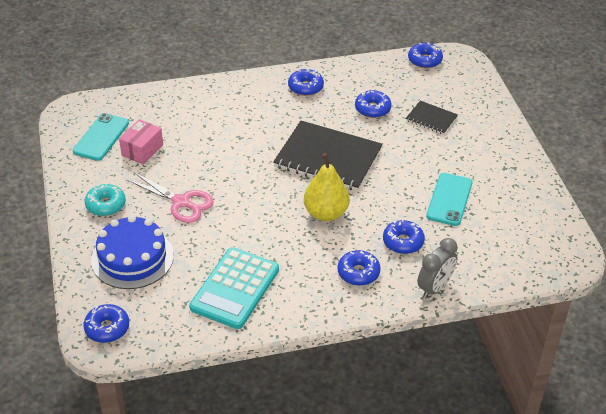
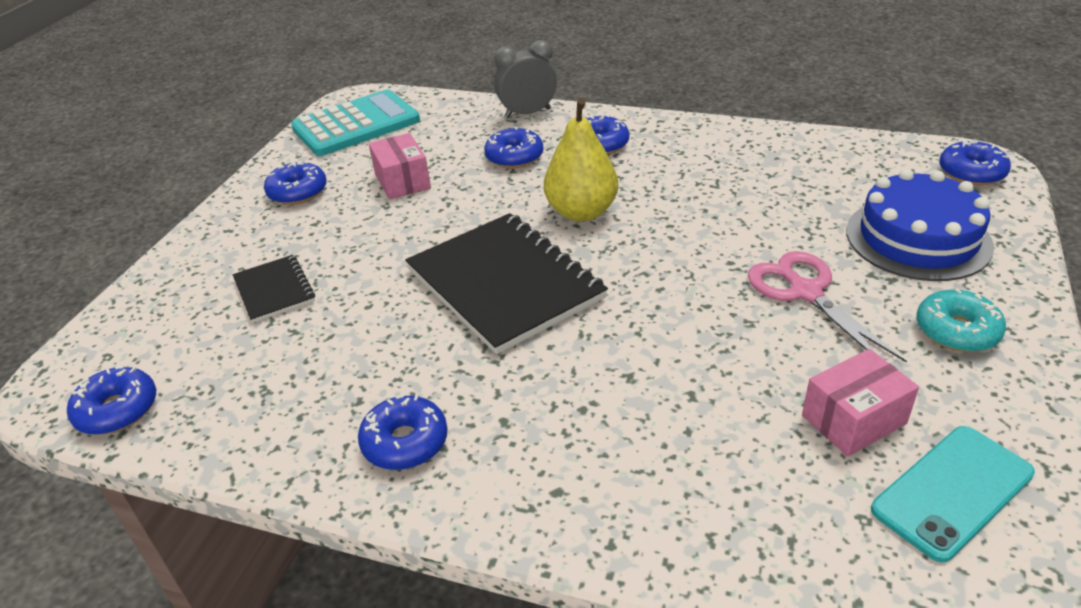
camera: 145 degrees left, 5 degrees down
turquoise calculator [189,247,279,329] -> turquoise calculator moved to [291,90,420,156]
blue donut [355,90,392,118] -> blue donut moved to [264,161,327,205]
turquoise phone [426,173,472,226] -> pink box [369,133,431,200]

